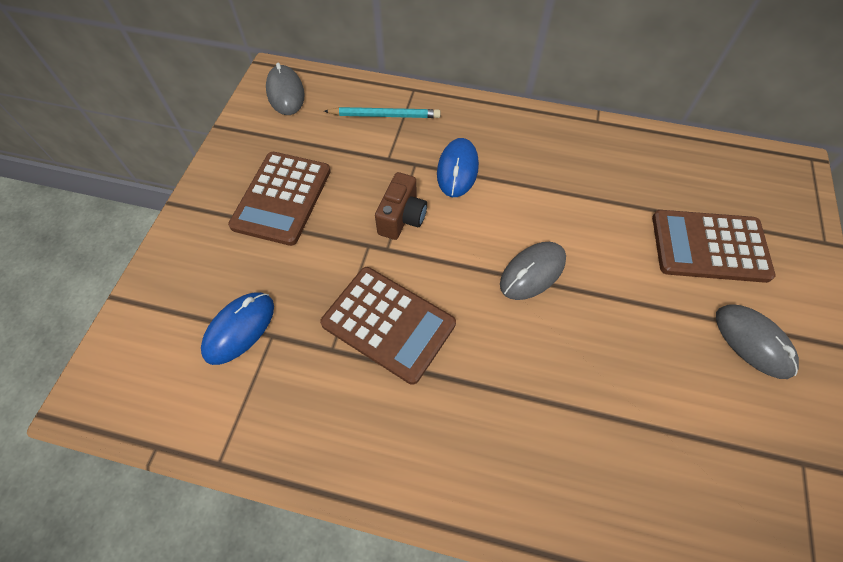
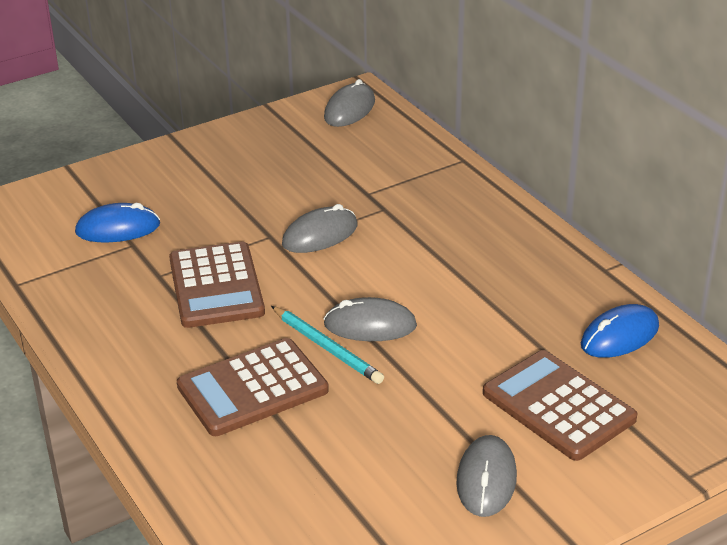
camera: 45 degrees right, 25 degrees down
brown calculator [228,152,331,246] -> brown calculator moved to [177,338,329,436]
turquoise pencil [324,107,441,118] -> turquoise pencil moved to [271,306,384,384]
brown camera [375,172,427,240] -> grey mouse [282,204,358,253]
blue mouse [437,138,479,197] -> blue mouse moved to [581,304,659,358]

